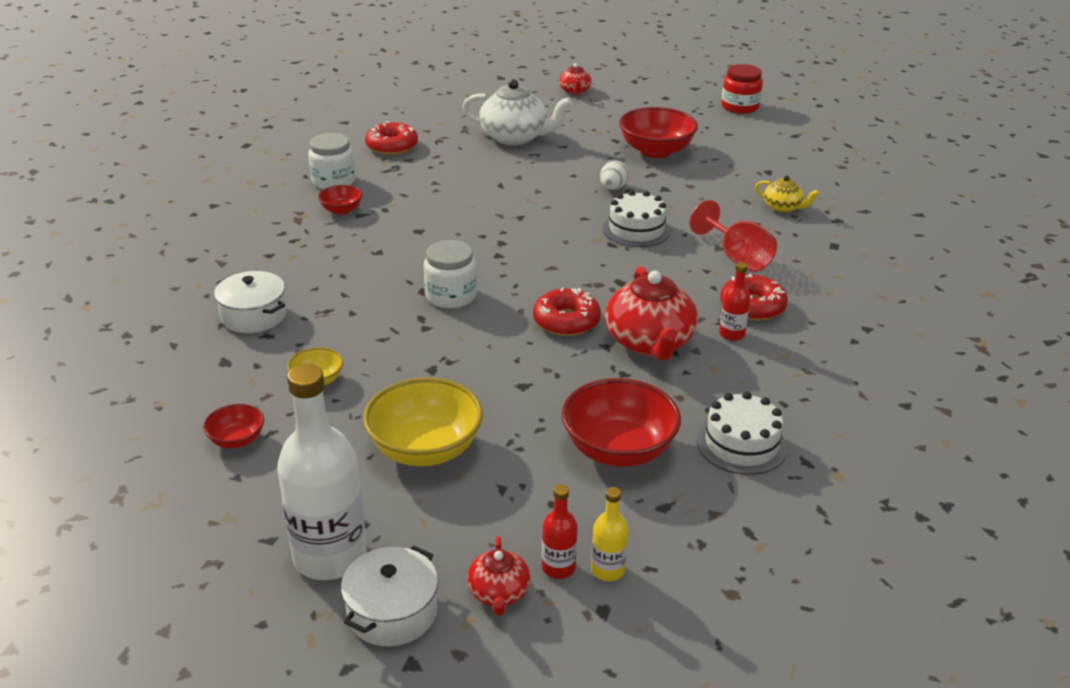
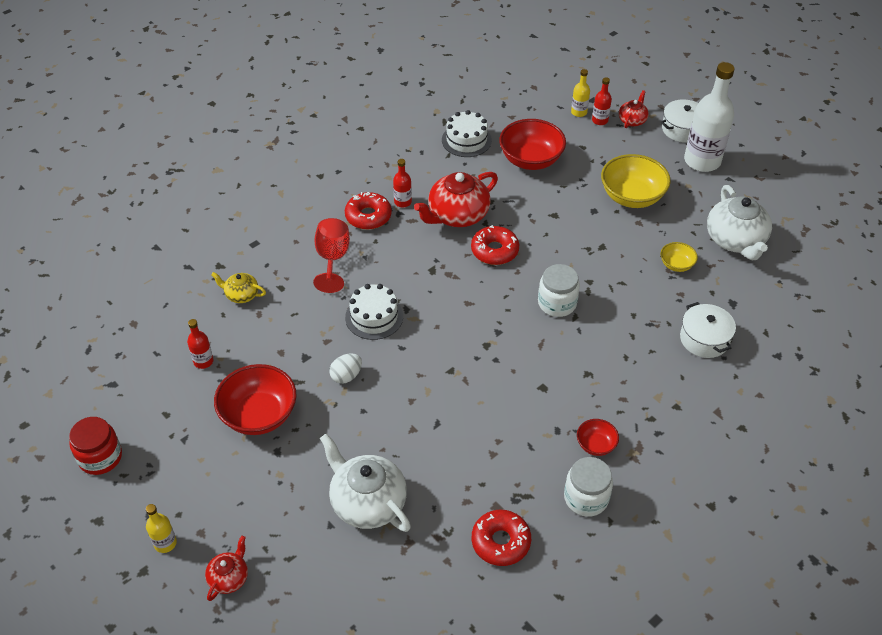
camera: 150 degrees left, 15 degrees up
red bowl [203,404,264,449] -> white teapot [707,185,772,260]
red teapot [605,266,698,361] -> red teapot turned 150 degrees counterclockwise [414,172,498,227]
yellow teapot [755,176,819,213] -> yellow teapot turned 45 degrees counterclockwise [211,272,266,303]
none -> yellow bottle [146,504,177,553]
none -> red bottle [187,319,213,369]

